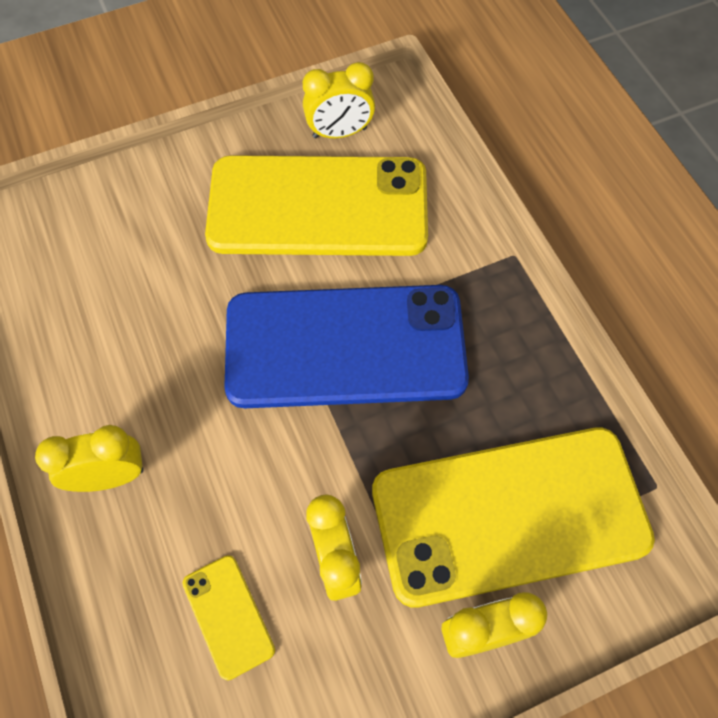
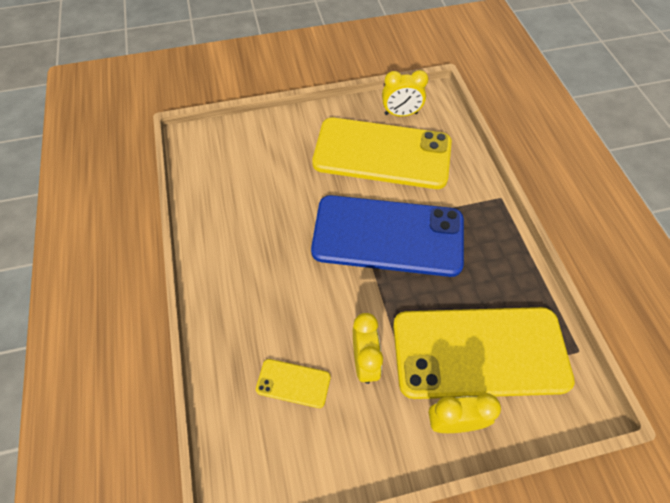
camera: 10 degrees right, 5 degrees down
yellow clock [35,425,143,492] -> none
yellow phone [182,555,275,680] -> yellow phone turned 60 degrees counterclockwise [256,359,331,408]

